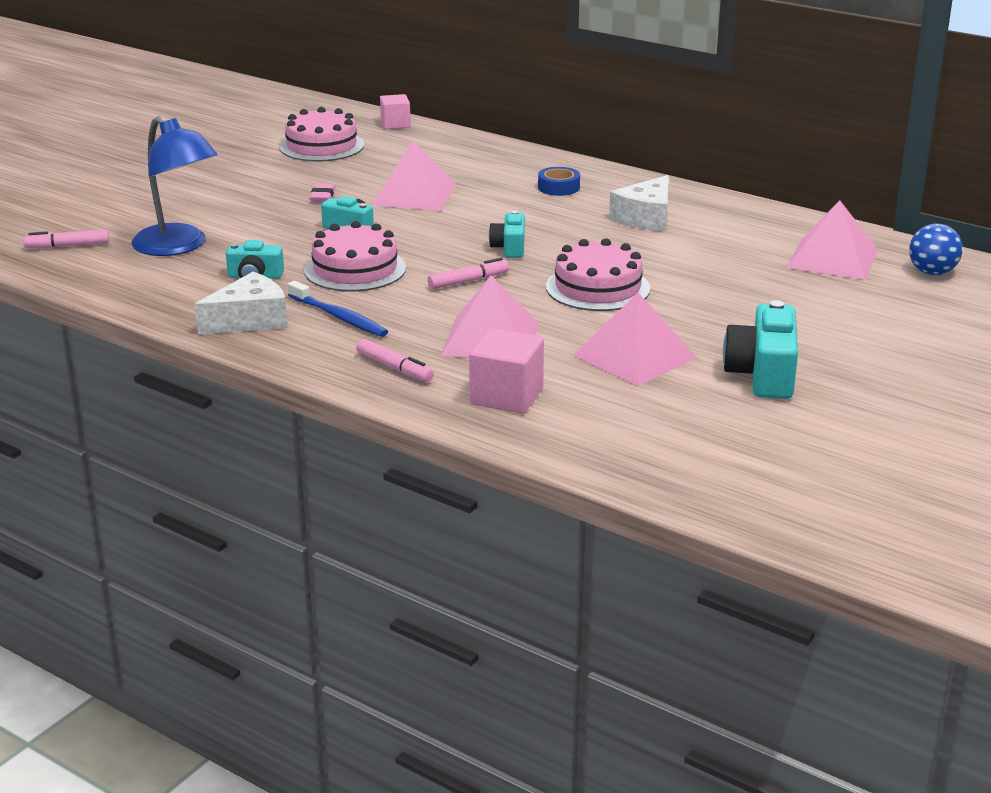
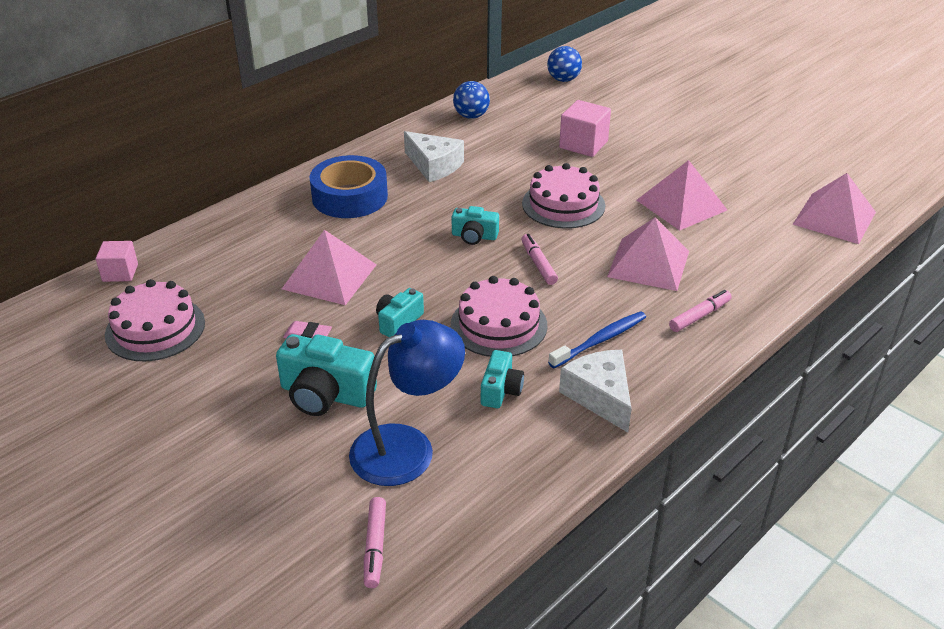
camera: 80 degrees left, 10 degrees up
pink cube [469,328,544,414] -> pink cube moved to [559,100,611,157]
blue tape [538,167,580,196] -> blue tape [309,155,388,218], size x1.98
turquoise camera [723,300,798,399] -> turquoise camera moved to [276,334,377,416]
pink pyramid [787,200,878,280] -> pink pyramid moved to [792,173,876,244]
none -> blue ball [453,81,490,119]

